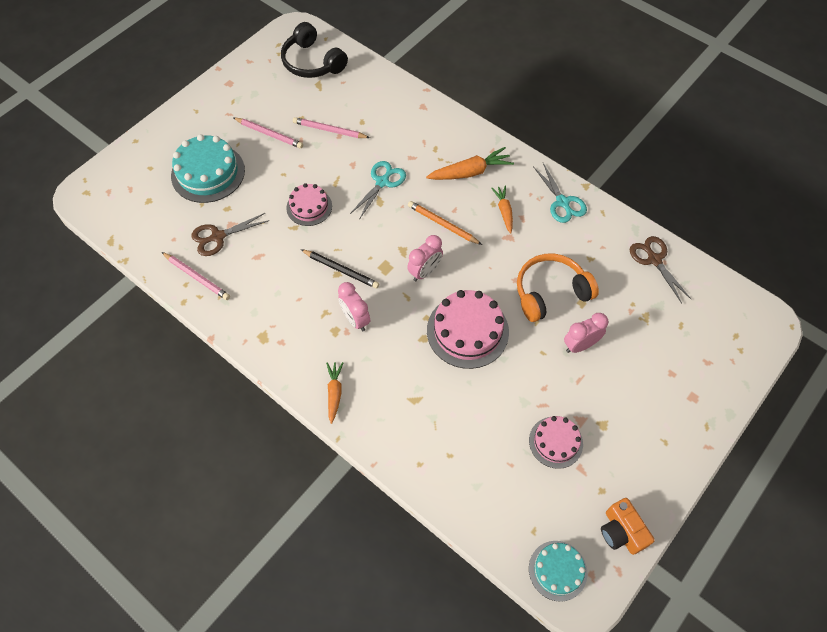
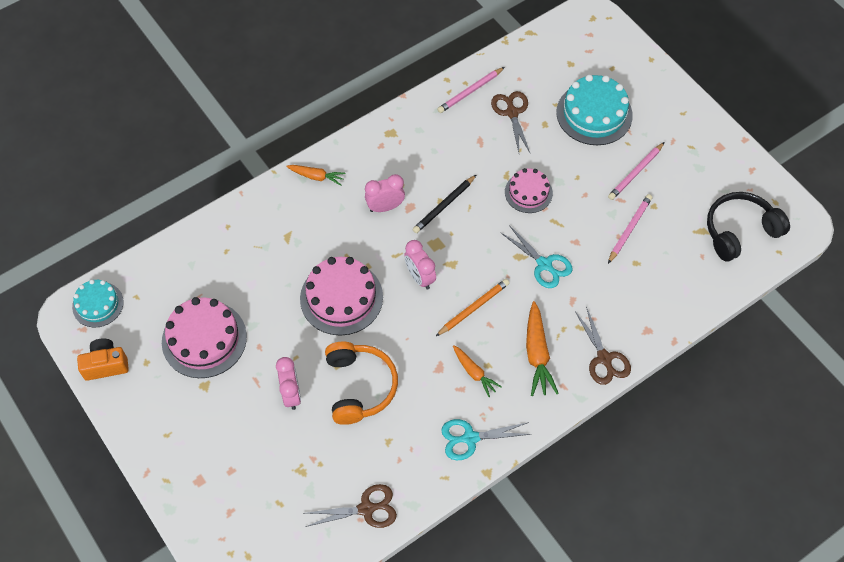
camera: 105 degrees right, 0 degrees up
orange carrot [491,186,513,233] -> orange carrot turned 45 degrees clockwise [453,345,502,397]
pink cake [529,416,583,469] -> pink cake [162,297,247,378], size x1.64
none -> brown scissors [575,306,631,385]

